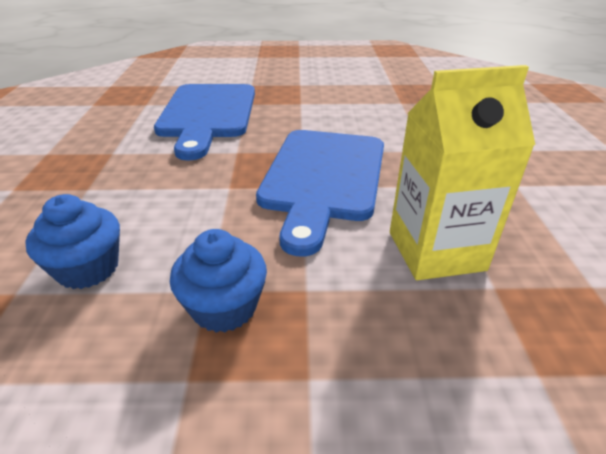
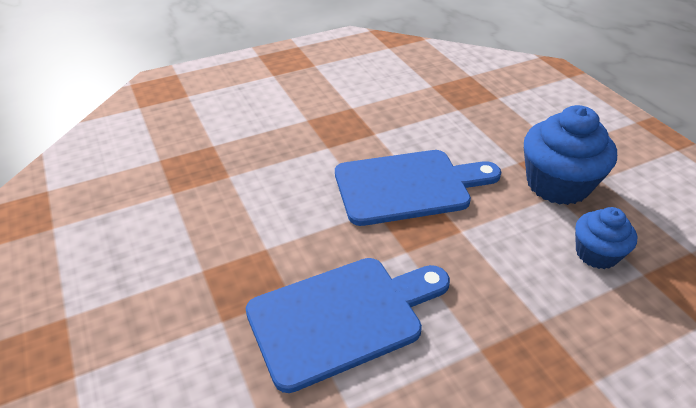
camera: 115 degrees left, 5 degrees up
blue cupcake [170,229,267,333] -> blue cupcake [524,105,617,205], size x1.71
yellow carton [390,65,535,280] -> none

